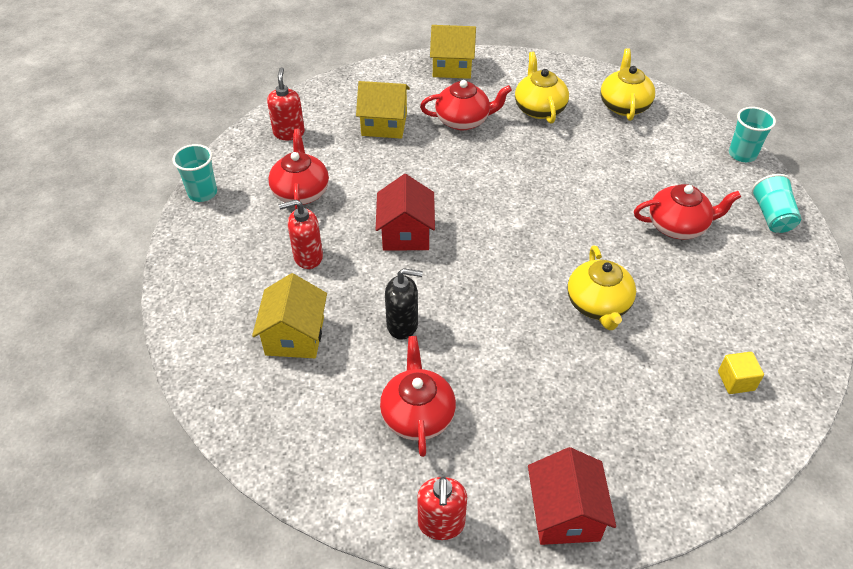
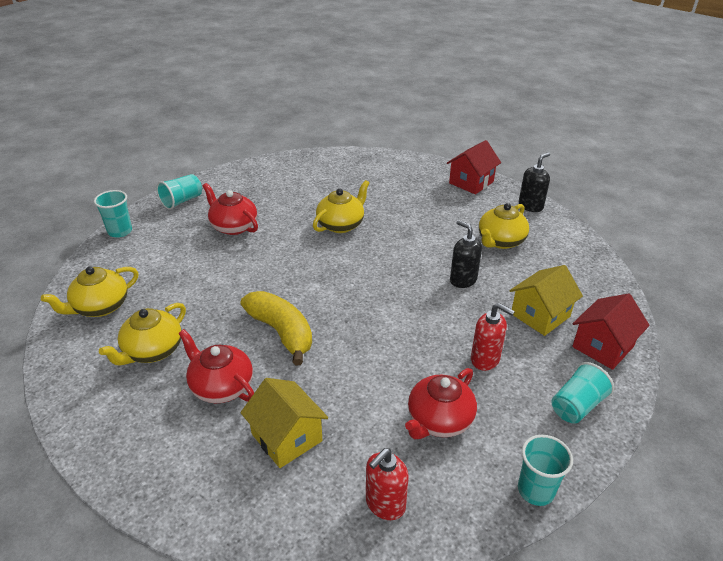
camera: 135 degrees left, 10 degrees down
red house [376,174,435,251] -> red house moved to [572,293,650,370]
red teapot [380,336,456,457] -> yellow teapot [479,203,529,249]
red soap dispenser [417,477,467,540] -> black soap dispenser [519,152,550,212]
yellow house [430,25,476,79] -> none
yellow cube [718,352,764,394] -> none
none -> yellow banana [241,291,312,365]
none -> turquoise cup [551,362,615,424]

